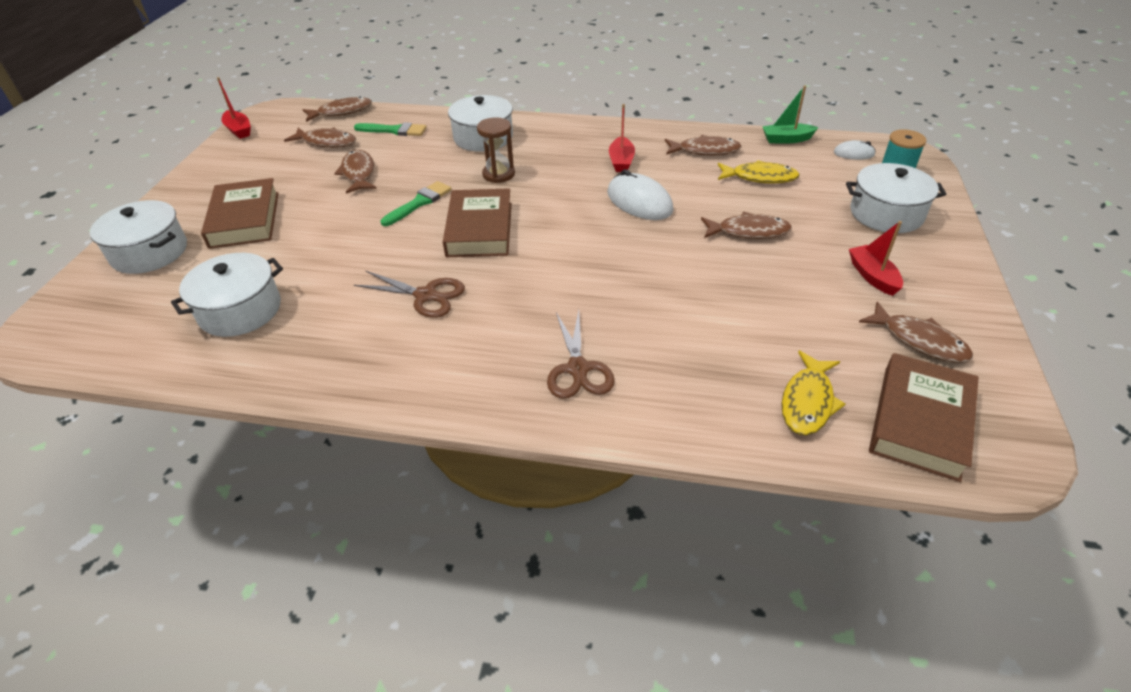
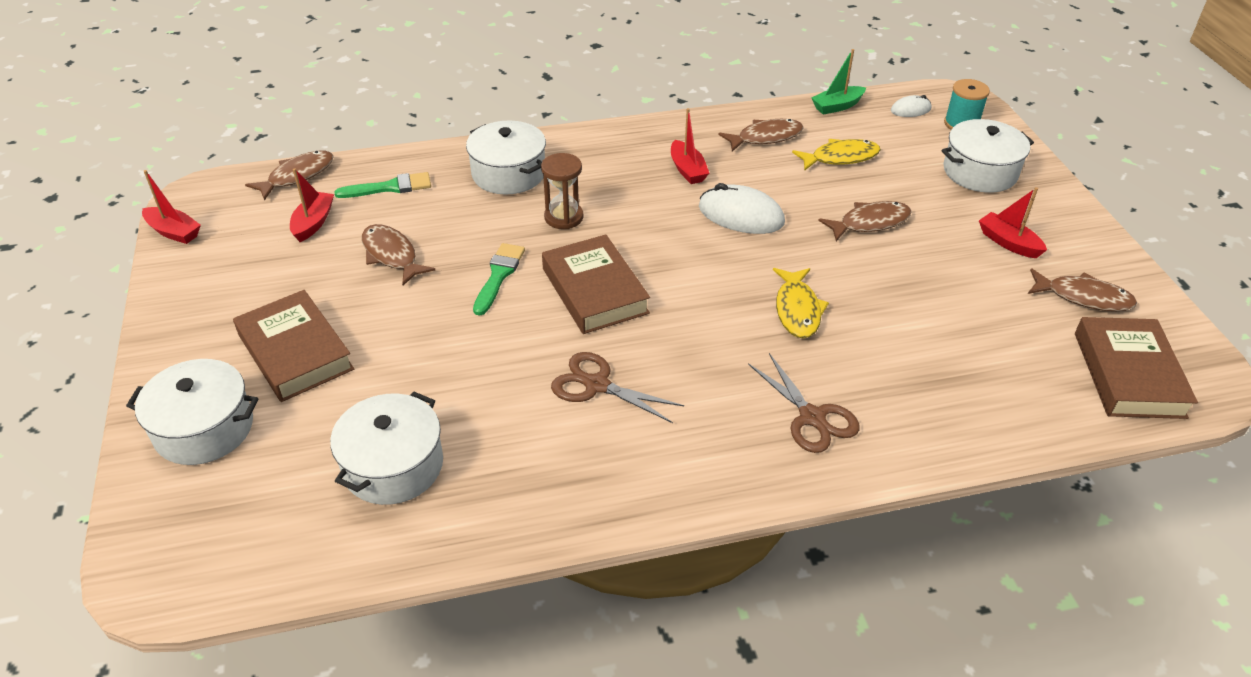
camera: 25 degrees left, 0 degrees up
brown fish [284,127,356,148] -> red boat [290,169,334,242]
brown scissors [354,271,465,318] -> brown scissors turned 150 degrees counterclockwise [551,352,684,423]
yellow fish [781,351,845,435] -> yellow fish moved to [773,268,829,338]

